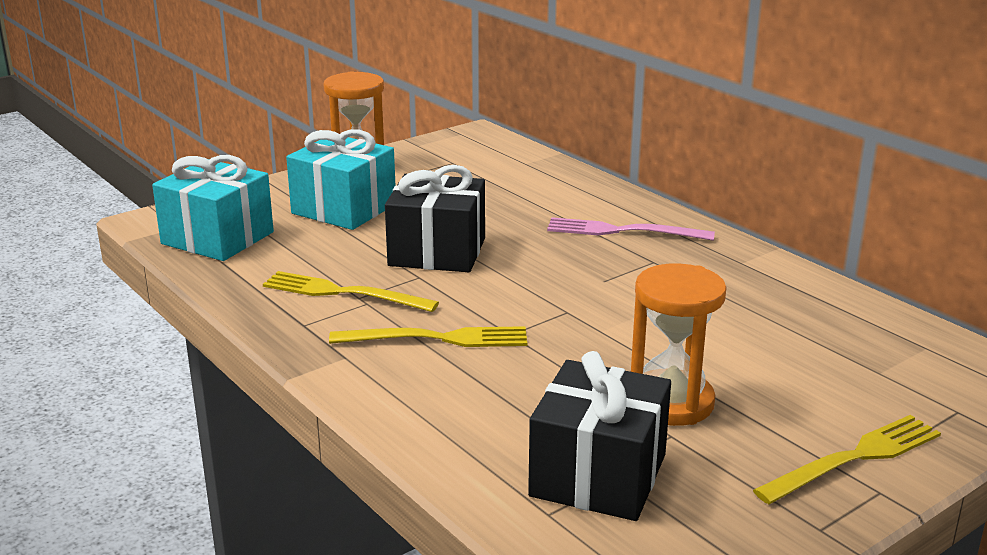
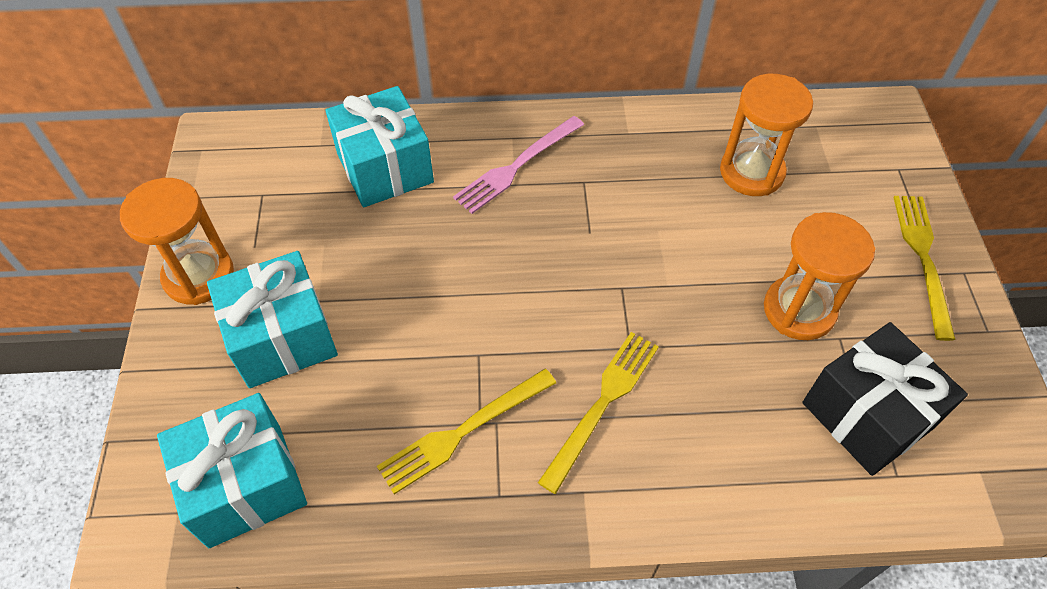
camera: 55 degrees left, 30 degrees up
black gift [385,165,485,272] -> none
none -> turquoise gift [325,86,434,207]
none -> orange hourglass [720,74,813,196]

